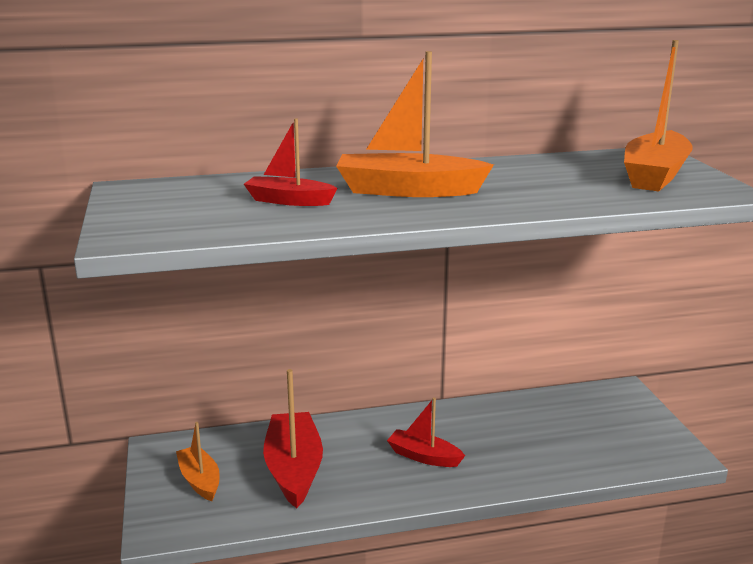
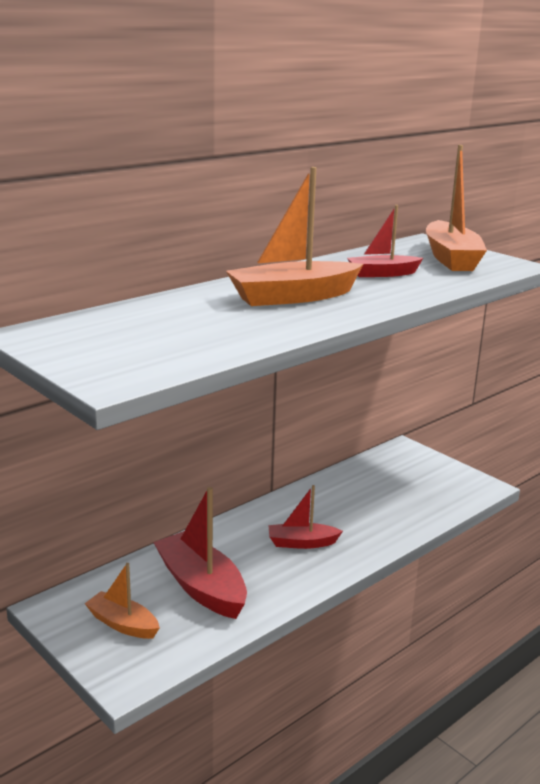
camera: 30 degrees left, 0 degrees up
red boat [244,118,338,206] -> red boat moved to [347,205,423,277]

